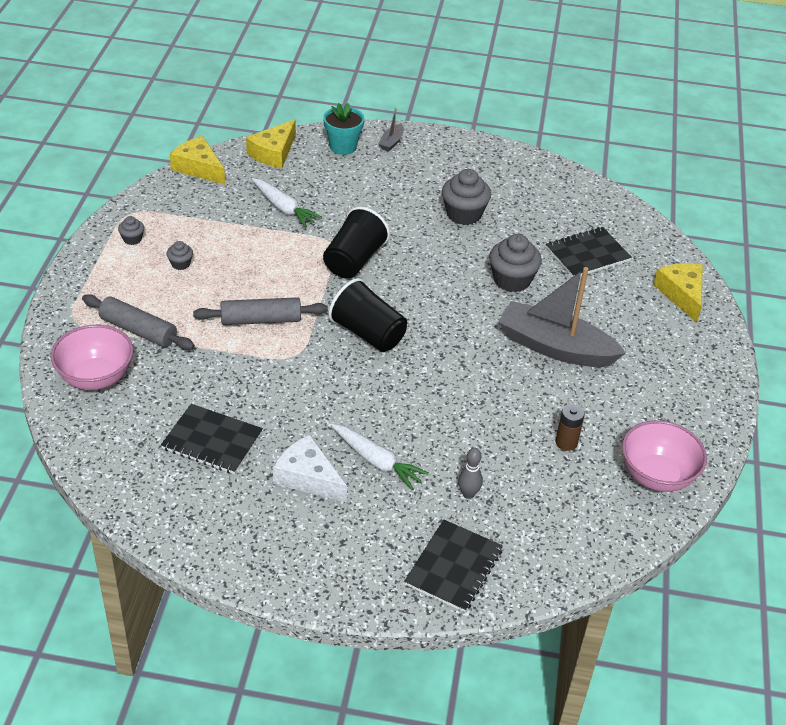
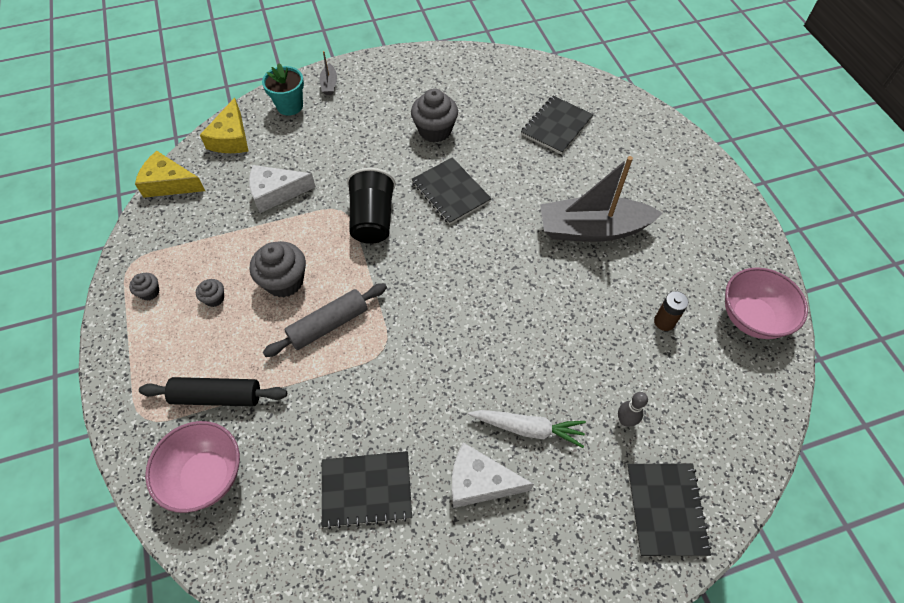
camera: 25 degrees left, 15 degrees up
grey rolling pin [82,294,195,350] -> black rolling pin [139,377,287,406]
white carrot [252,178,322,227] -> white cheese [249,165,316,213]
black cup [328,278,407,352] -> none
grey cupcake [489,234,542,292] -> grey cupcake moved to [250,241,306,297]
yellow cheese [653,263,703,323] -> none
none -> black notebook [411,157,492,224]

